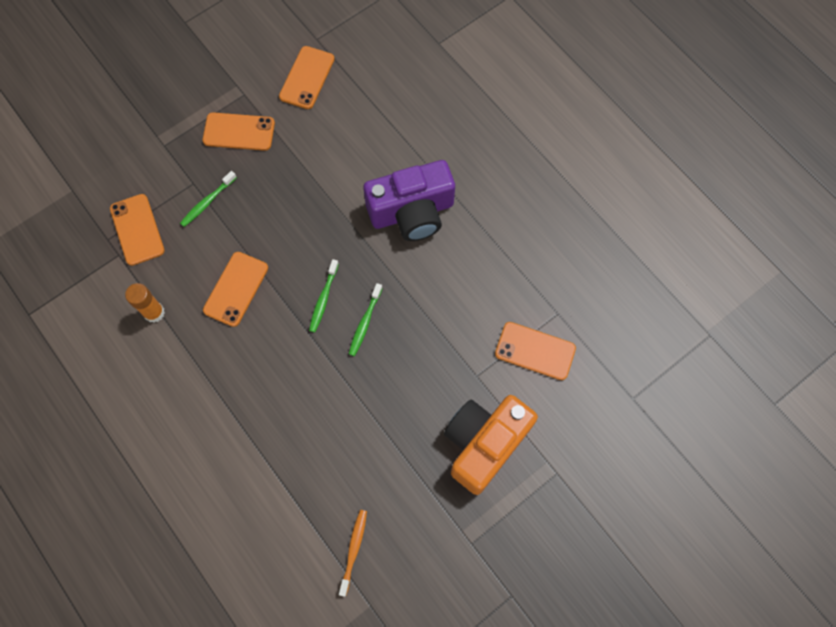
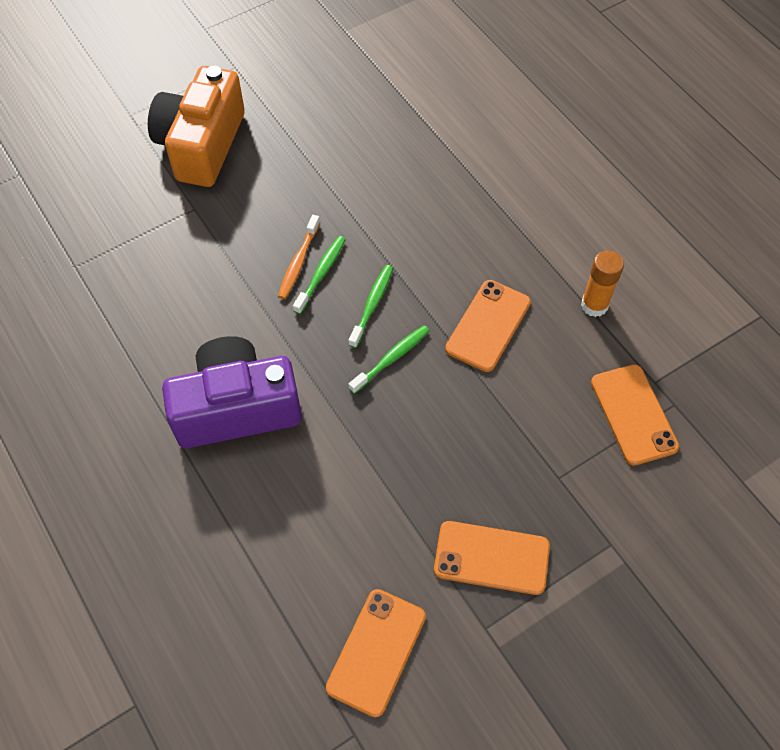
camera: 175 degrees left, 10 degrees down
green toothbrush [180,171,237,227] -> green toothbrush moved to [349,325,430,394]
orange toothbrush [339,510,367,597] -> orange toothbrush moved to [278,215,320,299]
orange camera [444,395,538,495] -> orange camera turned 150 degrees clockwise [148,66,245,187]
orange phone [495,322,576,380] -> none

